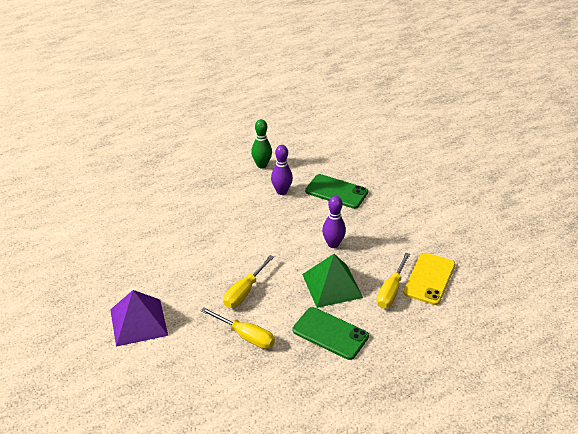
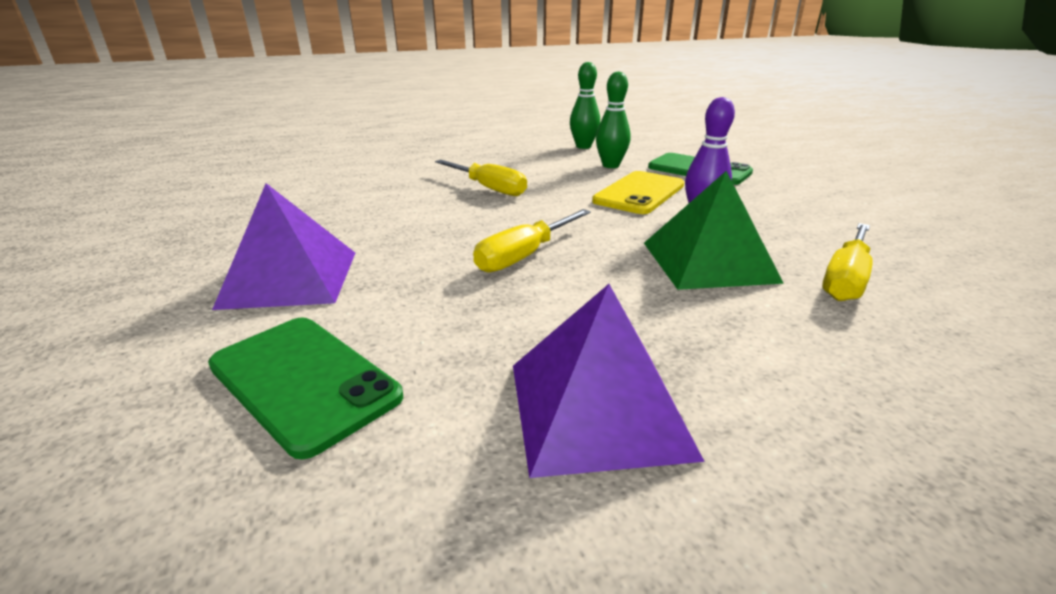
camera: 10 degrees right, 10 degrees down
yellow screwdriver [201,307,275,349] -> yellow screwdriver moved to [435,160,527,196]
purple bowling pin [271,145,293,195] -> green bowling pin [596,71,631,168]
green phone [293,307,369,360] -> green phone moved to [208,317,403,459]
yellow phone [403,253,455,305] -> yellow phone moved to [592,171,684,214]
none -> purple pyramid [513,284,705,478]

